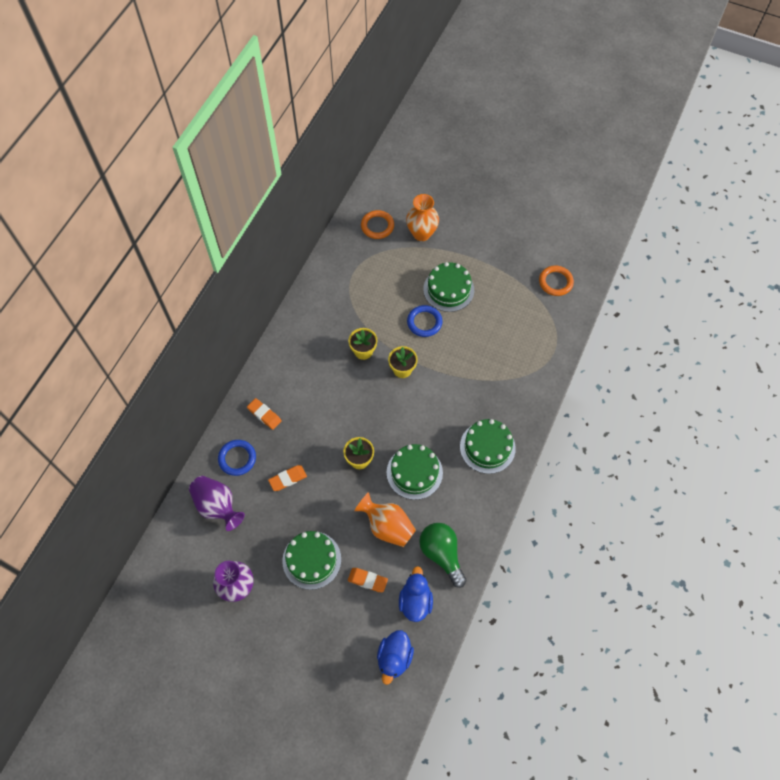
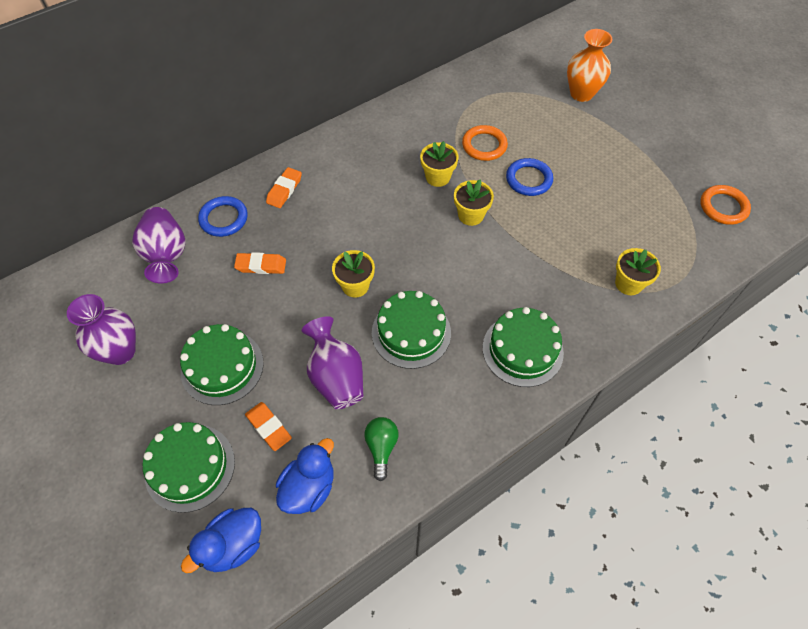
camera: 30 degrees right, 5 degrees down
orange eraser [247,398,282,430] -> orange eraser turned 45 degrees clockwise [266,167,302,208]
orange vase [354,492,416,547] -> purple vase [302,316,364,409]
orange ring [361,210,394,239] -> orange ring moved to [462,125,508,161]
green light bulb [419,523,467,588] -> green light bulb [364,417,399,481], size x0.61
green cake [423,262,474,312] -> green cake moved to [143,422,235,513]
none -> yellow flower pot [615,248,661,295]

